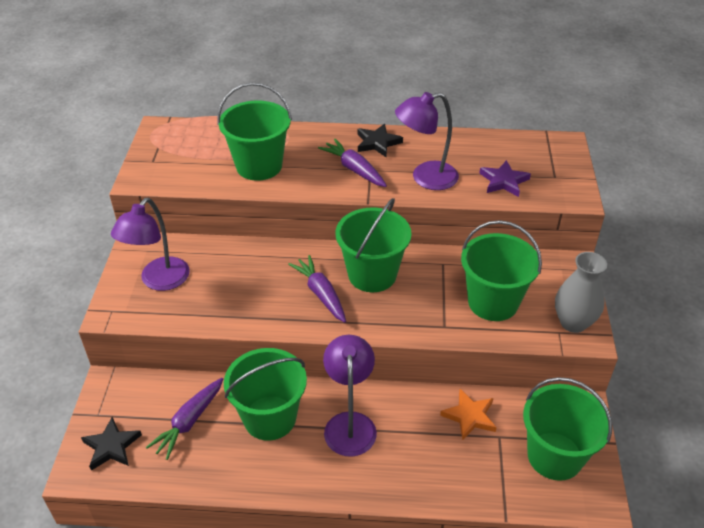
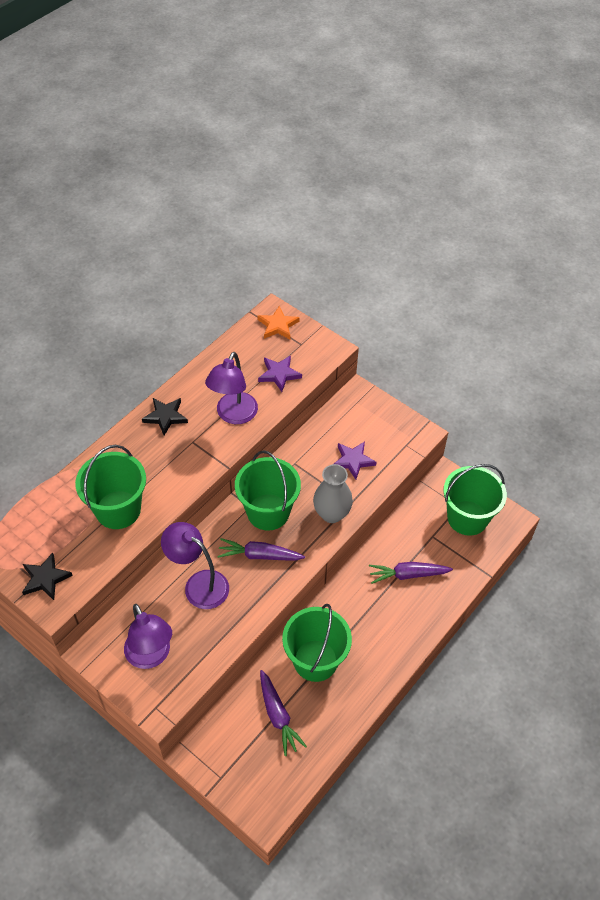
camera: 55 degrees left, 10 degrees up
black star [81,417,142,471] -> black star moved to [22,553,73,600]
purple carrot [318,139,387,187] -> purple carrot moved to [369,562,453,584]
purple lamp [323,335,377,457] -> purple lamp moved to [161,522,229,609]
orange star [440,389,497,440] -> orange star moved to [257,306,300,339]
green bucket [461,220,542,321] -> purple star [334,442,377,480]
grey vase [555,252,607,333] -> grey vase moved to [313,464,353,523]

